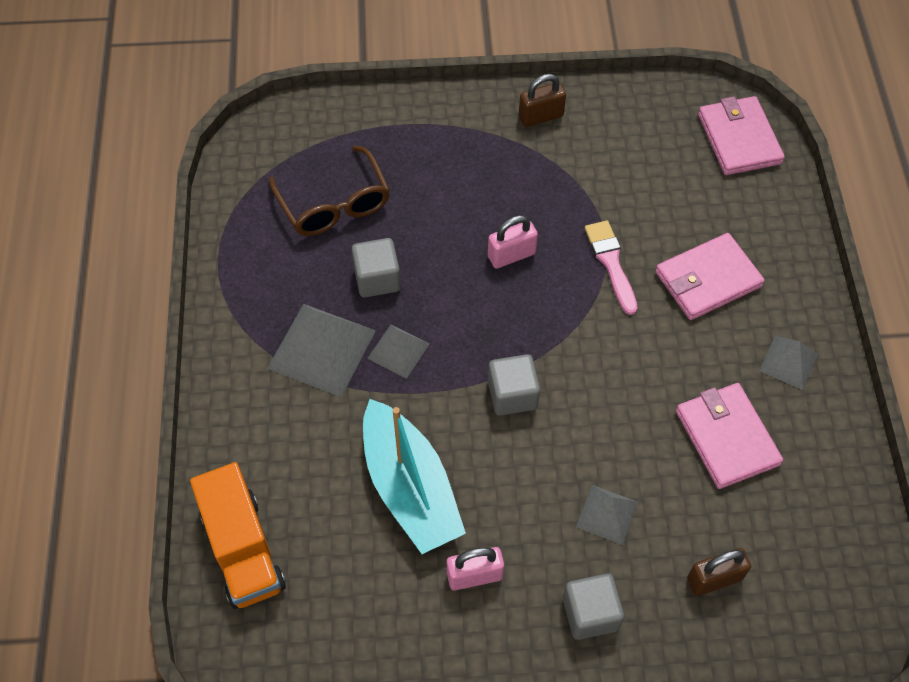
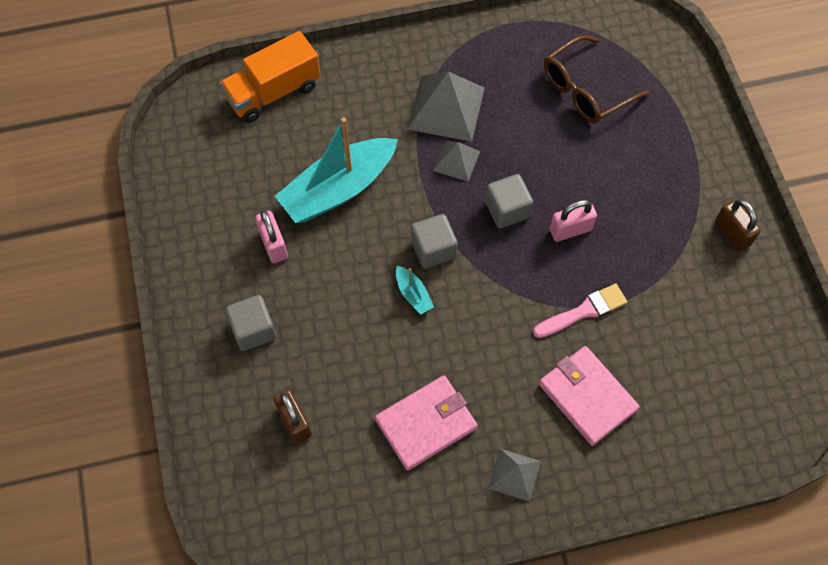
camera: 80 degrees right, 5 degrees up
grey cube [352,238,401,298] -> grey cube moved to [485,174,533,228]
pink padlock [488,215,538,269] -> pink padlock turned 75 degrees counterclockwise [550,200,597,242]
grey pyramid [576,485,638,545] -> none
pink wallet [698,96,785,175] -> none
none -> turquoise boat [396,266,434,315]

